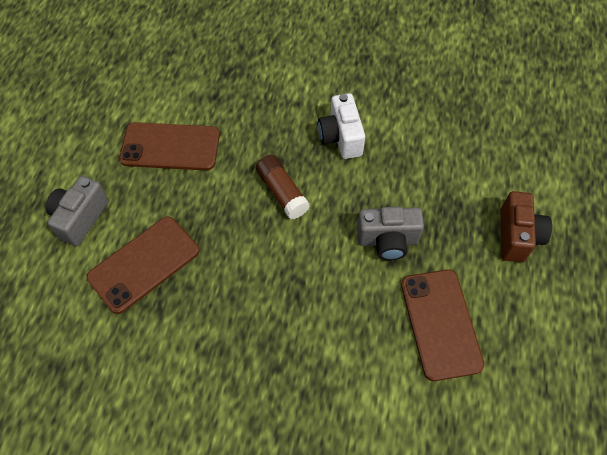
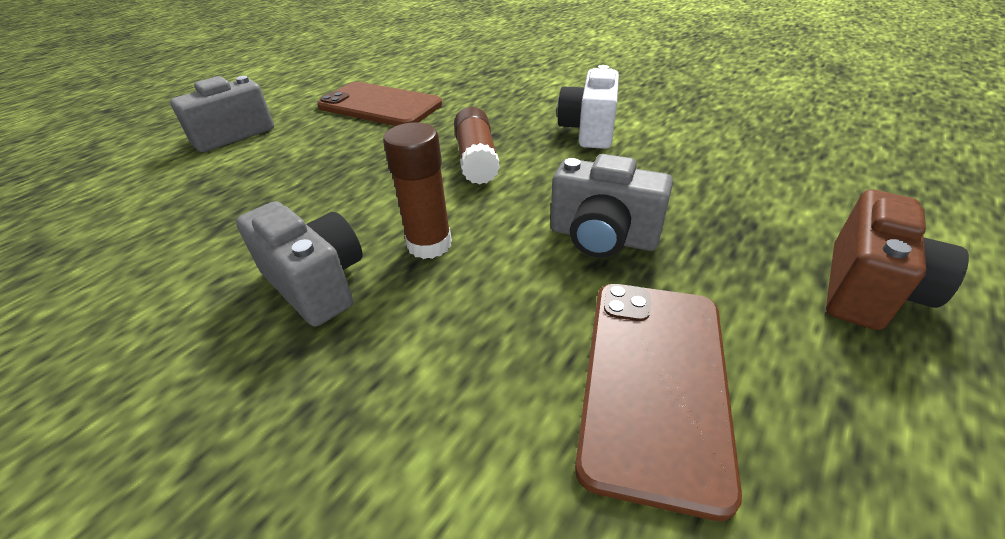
camera: 25 degrees right, 20 degrees down
brown phone [86,216,199,314] -> none
none -> grey camera [236,201,362,327]
none -> brown glue stick [383,122,452,259]

